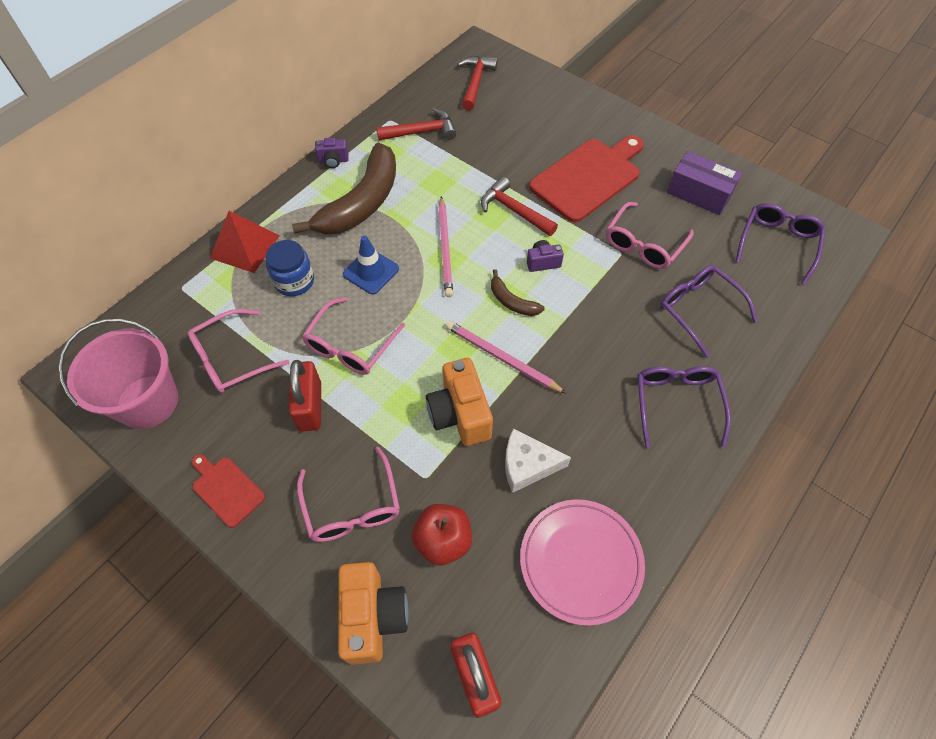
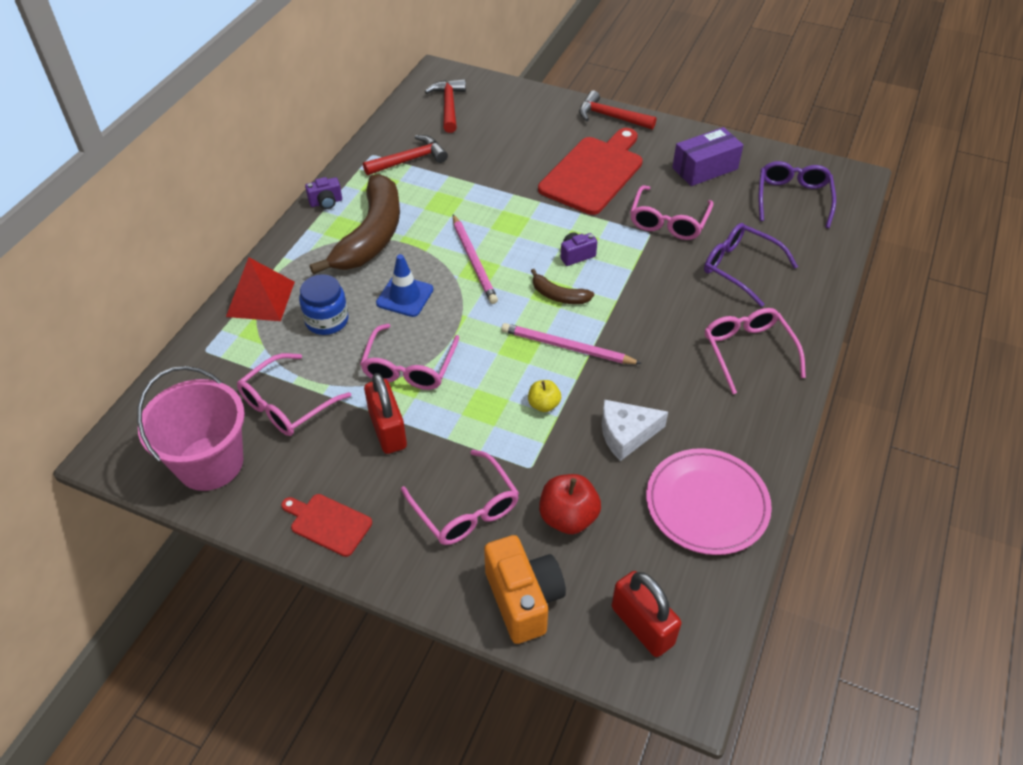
camera: 15 degrees left, 10 degrees down
orange camera [426,358,493,446] -> yellow apple [528,380,561,412]
red hammer [481,177,558,236] -> red hammer moved to [579,90,657,130]
purple glasses [637,366,731,448] -> pink glasses [705,308,806,394]
purple box [667,151,742,215] -> purple box turned 45 degrees counterclockwise [672,127,743,186]

